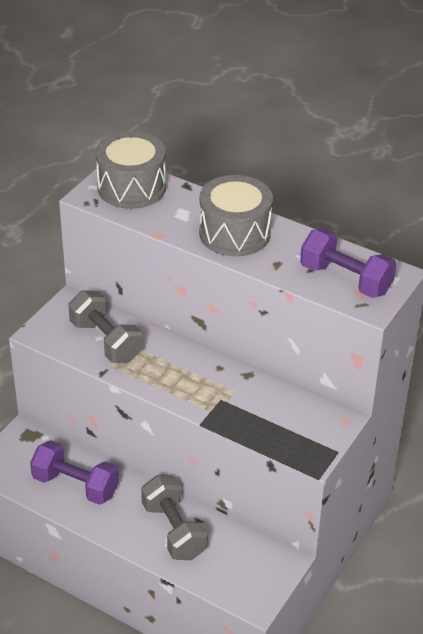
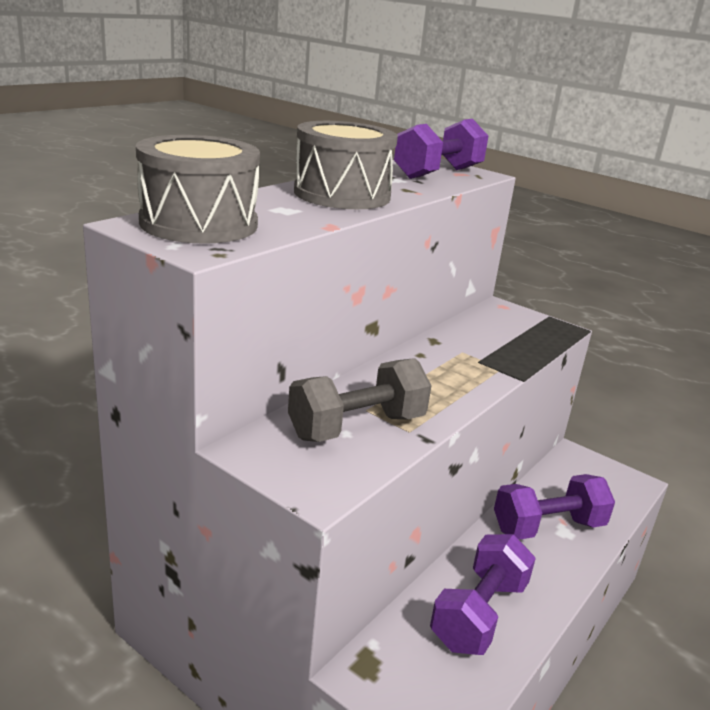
camera: 85 degrees left, 15 degrees down
grey dumbbell [141,475,208,560] -> purple dumbbell [494,474,615,540]

